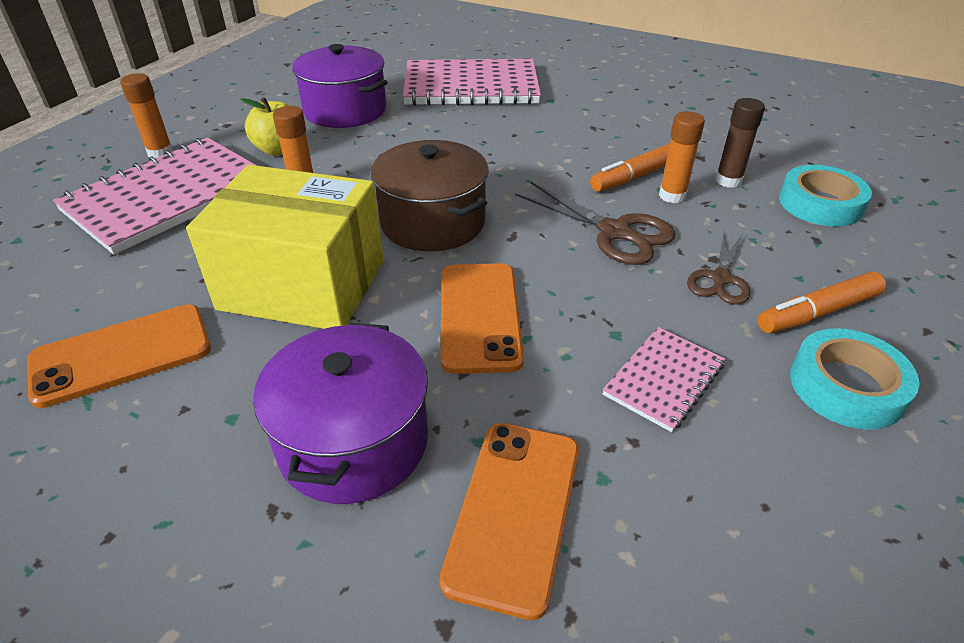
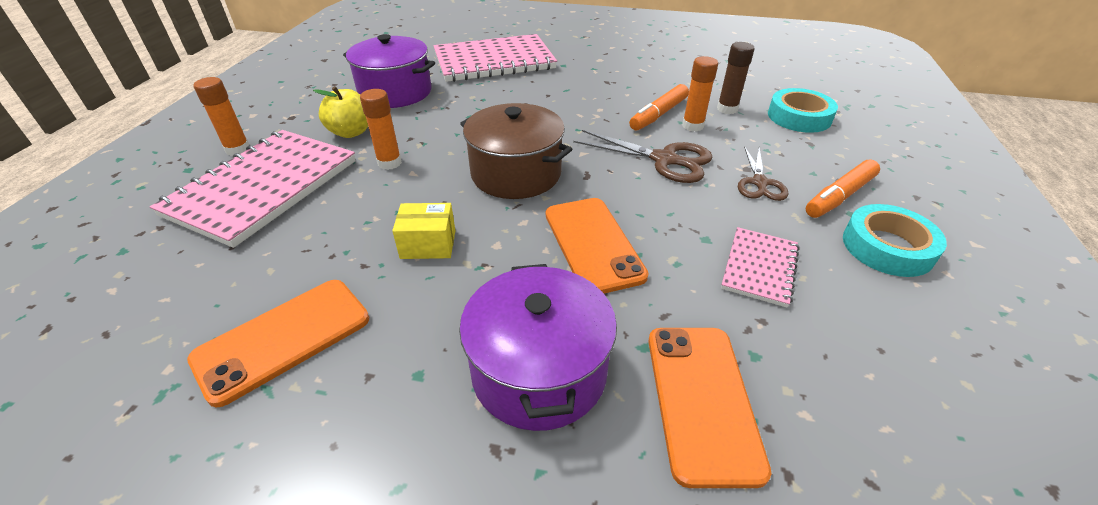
camera: 15 degrees left, 0 degrees up
yellow box [186,165,383,329] -> yellow box [392,203,455,259], size x0.42

